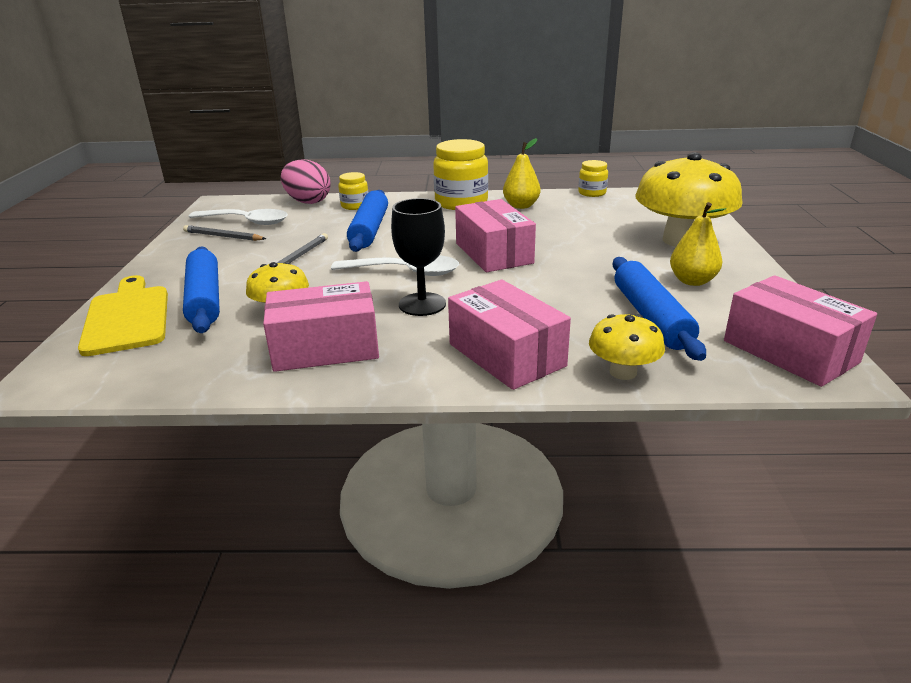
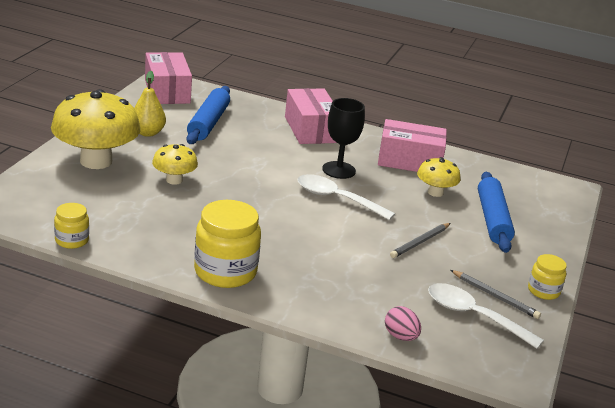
camera: 165 degrees left, 0 degrees up
yellow cutting board [78,275,168,356] -> none
pink egg [281,159,331,204] -> pink egg [385,306,421,341], size x0.59
yellow jar [338,172,368,210] -> yellow jar moved to [528,254,567,300]
blue rolling pin [347,190,388,252] -> none
pink box [455,199,536,272] -> none
yellow pear [503,138,541,209] -> none
yellow mushroom [589,314,665,380] -> yellow mushroom moved to [152,144,198,185]

